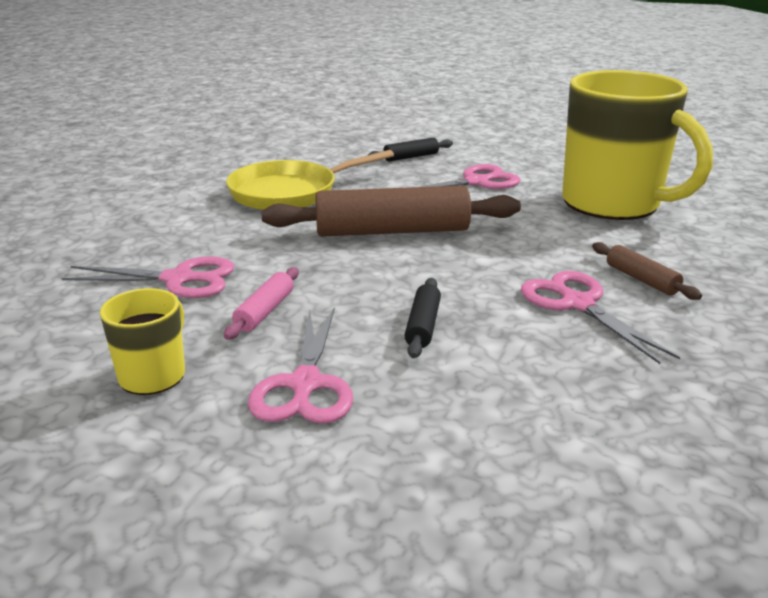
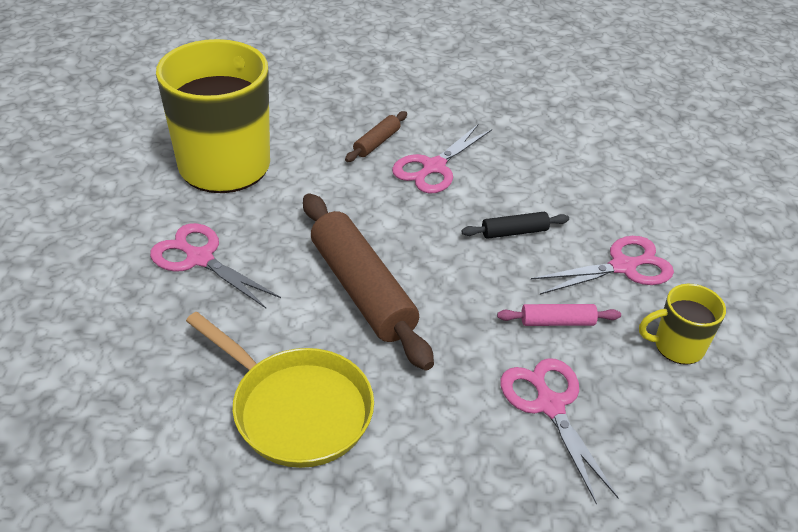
camera: 115 degrees left, 15 degrees up
black rolling pin [368,137,453,161] -> none

